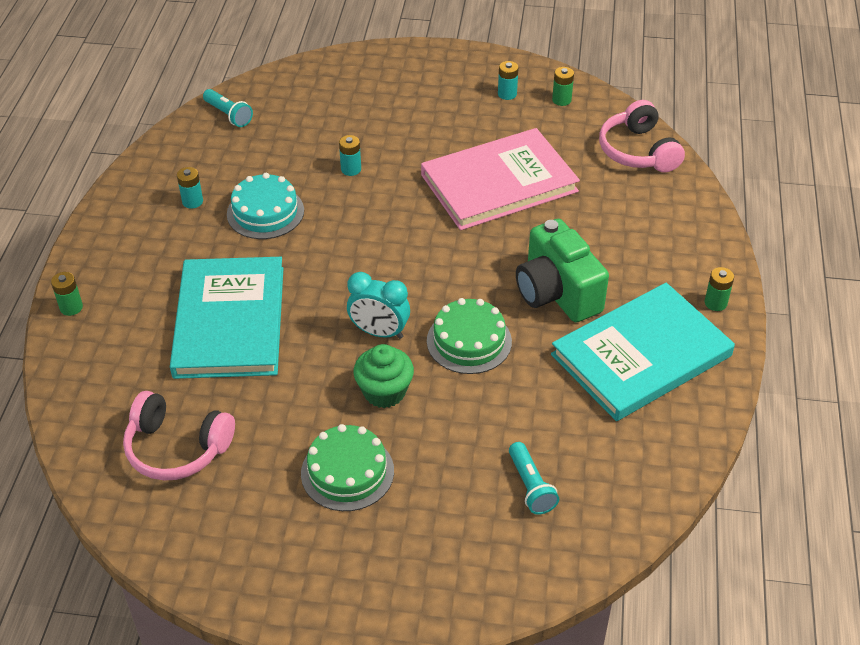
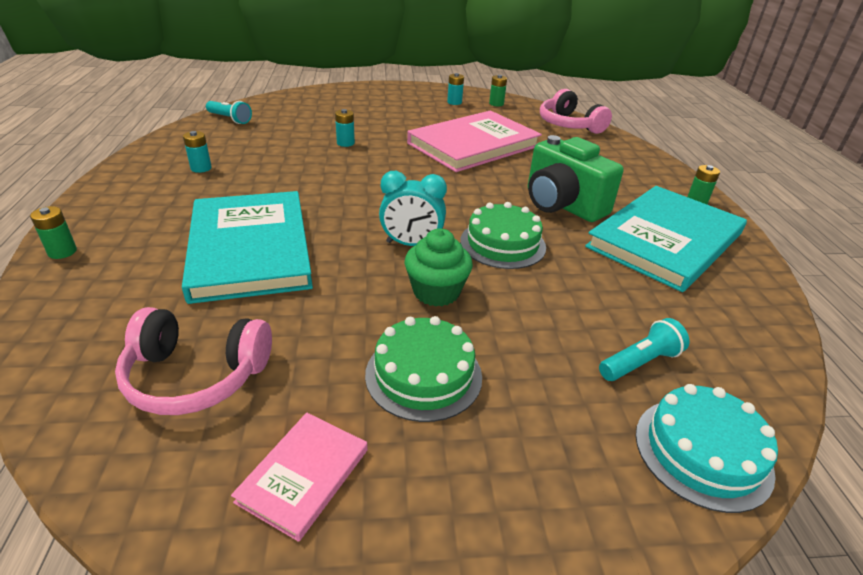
camera: 15 degrees left, 10 degrees down
turquoise cake [227,173,304,239] -> turquoise cake moved to [636,384,778,513]
turquoise flashlight [509,442,559,515] -> turquoise flashlight turned 90 degrees counterclockwise [599,318,689,381]
none -> pink book [231,413,368,542]

